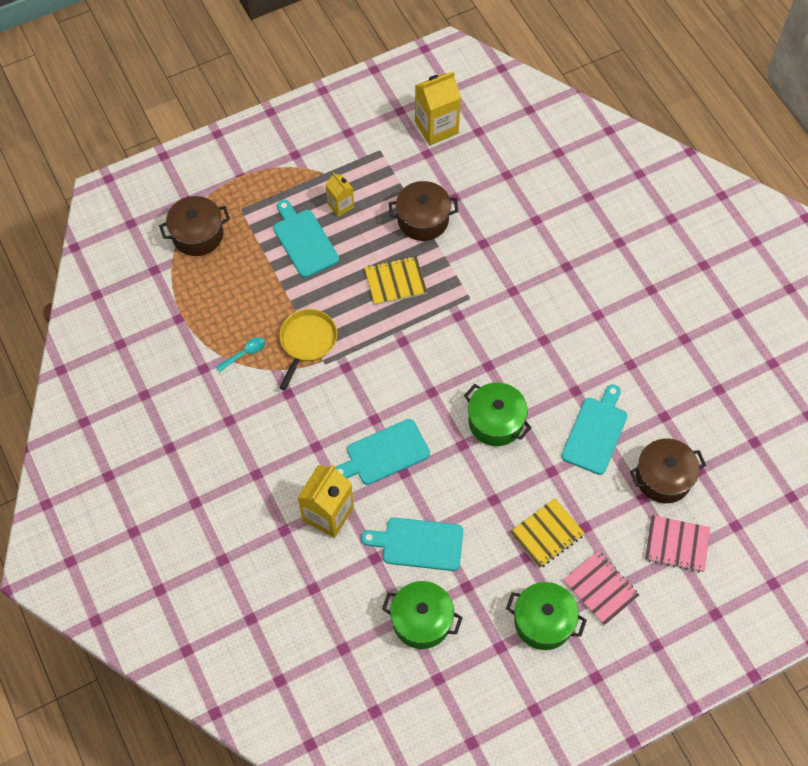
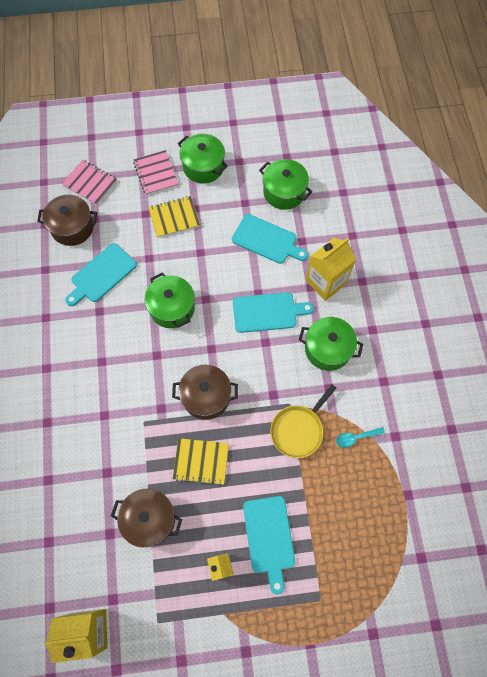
camera: 160 degrees left, 5 degrees up
brown pot [159,196,230,256] -> brown pot moved to [172,365,238,420]
none -> green pot [299,317,363,371]

